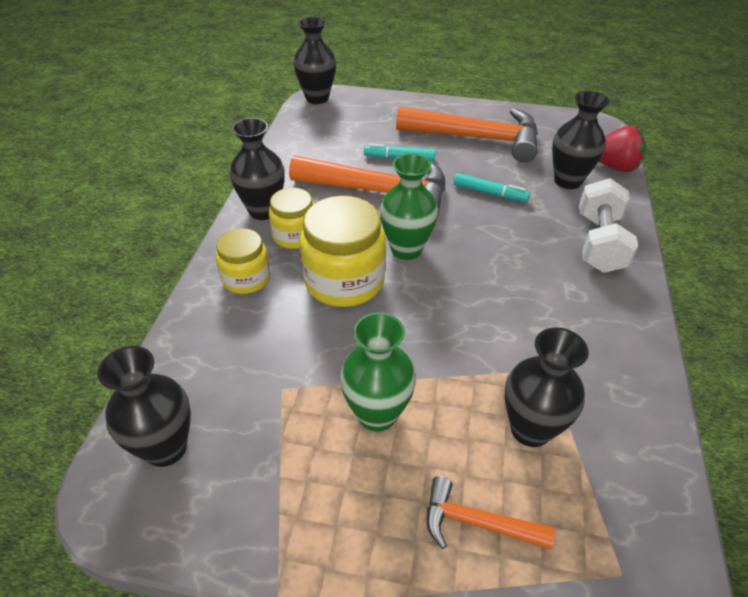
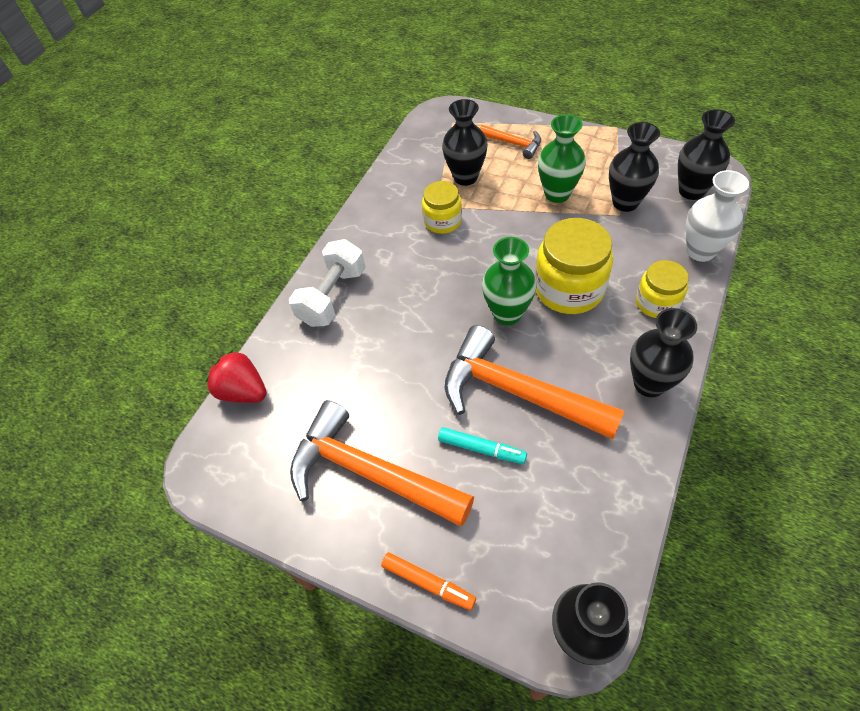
camera: 160 degrees left, 10 degrees up
yellow jar [269,188,313,249] -> yellow jar moved to [422,181,462,234]
turquoise marker [454,173,530,202] -> none
black vase [552,91,609,189] -> black vase moved to [609,122,660,212]
none -> orange marker [381,552,476,610]
none -> white vase [686,170,749,262]

